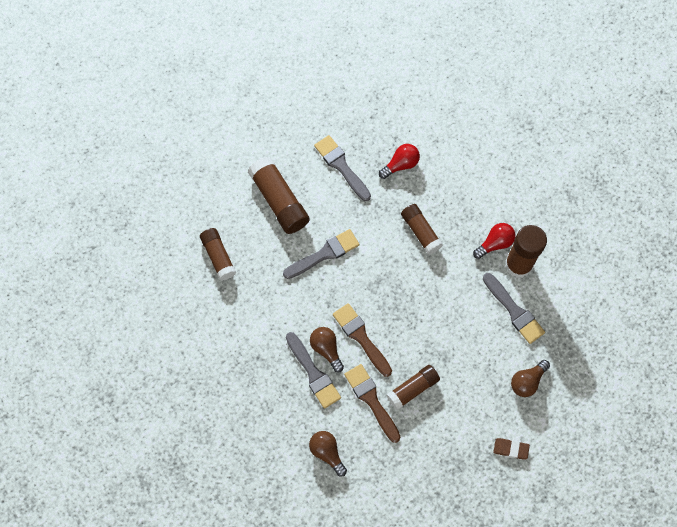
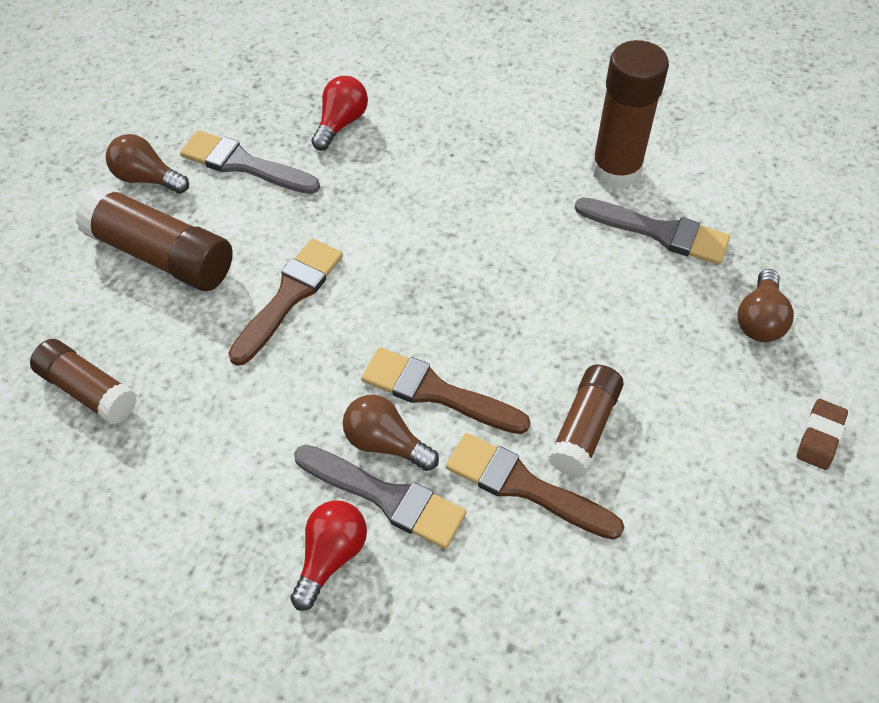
camera: 30 degrees left, 15 degrees down
grey brush [283,229,359,279] -> brown brush [228,238,343,366]
brown light bulb [309,431,347,477] -> brown light bulb moved to [106,134,189,194]
brown glue stick [401,204,443,255] -> none
red light bulb [473,223,516,259] -> red light bulb moved to [290,500,367,610]
brown eraser [493,438,530,459] -> brown eraser turned 45 degrees counterclockwise [796,399,848,470]

